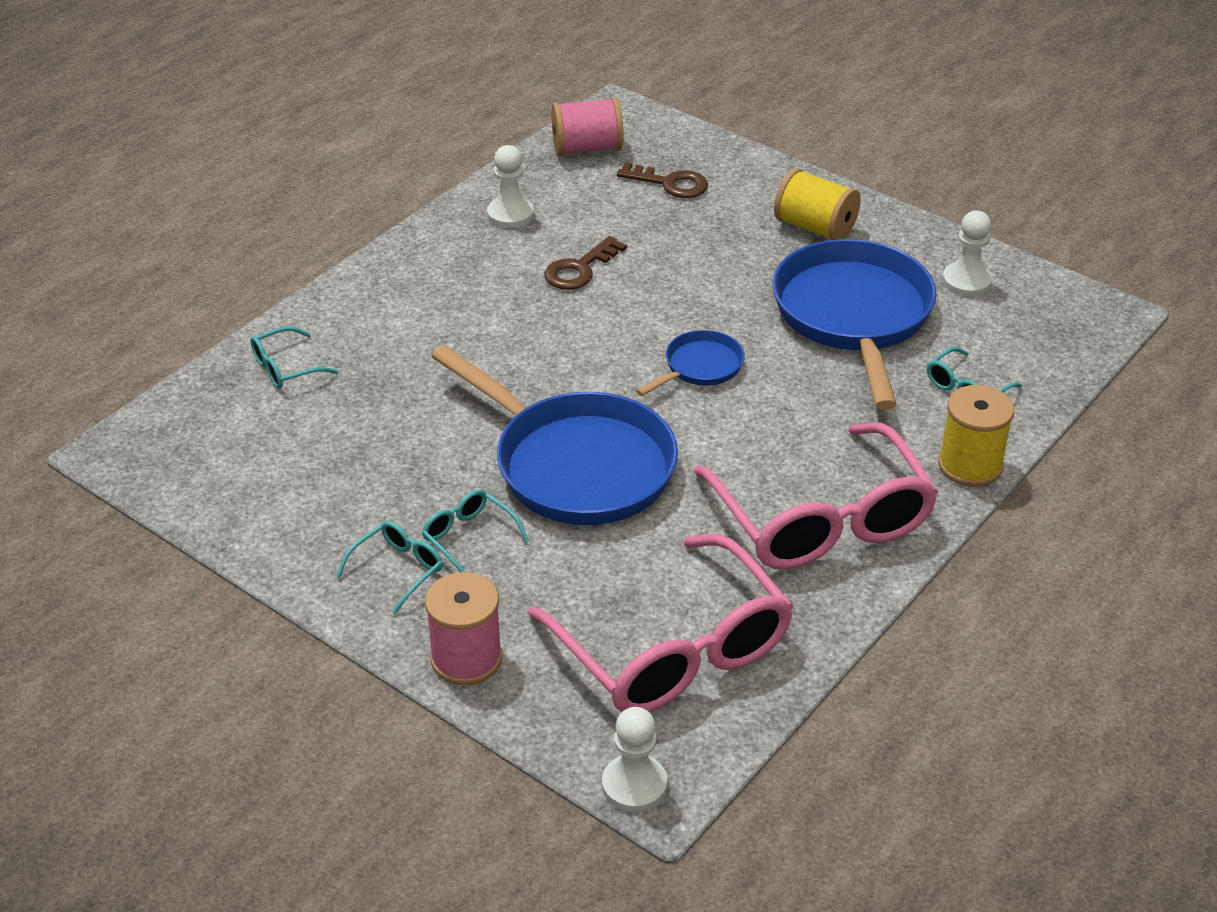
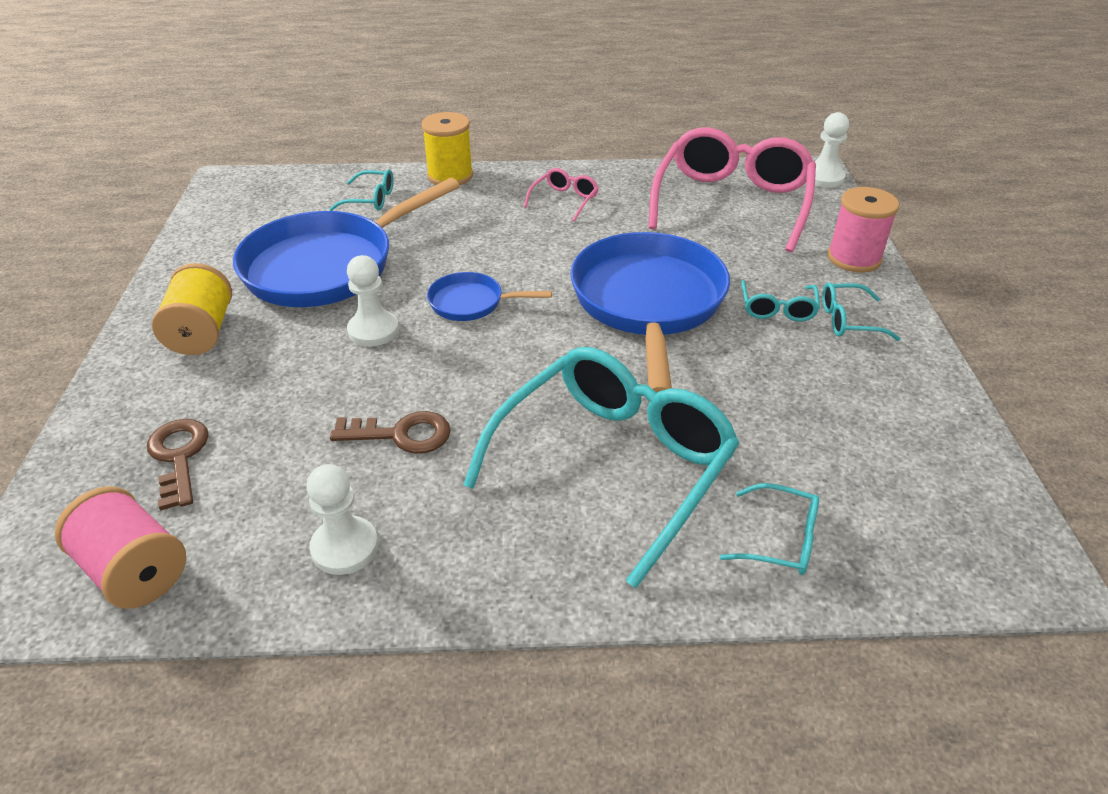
camera: 130 degrees left, 0 degrees up
pink glasses [693,423,938,569] -> pink glasses [524,168,599,222], size x0.42
white pawn [942,210,992,297] -> white pawn moved to [347,255,399,346]
none -> turquoise glasses [463,347,739,588]

